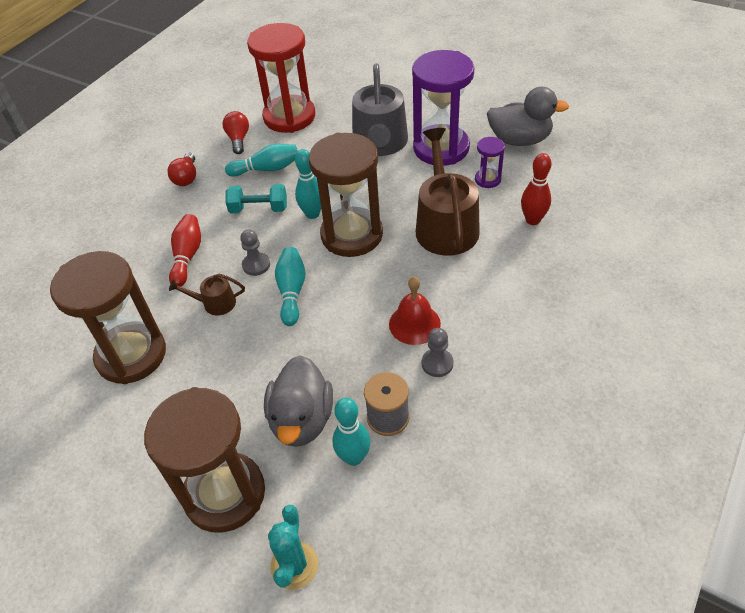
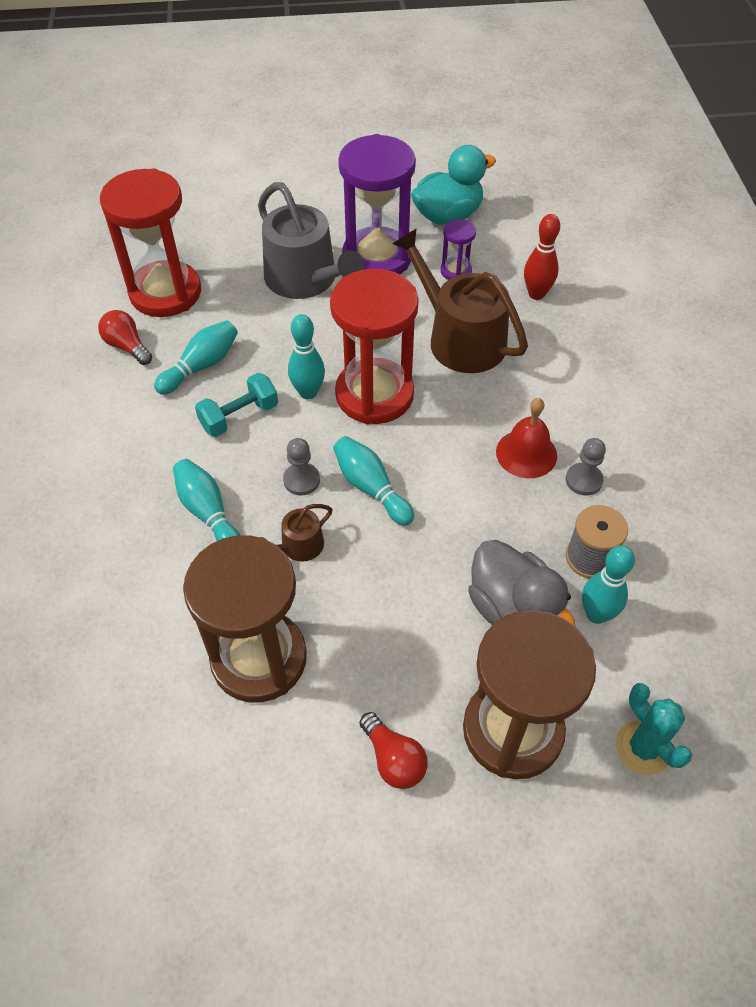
camera: 40 degrees left, 5 degrees up
red light bulb [167,153,196,186] -> red light bulb moved to [359,712,428,789]
red bowling pin [169,214,201,287] -> turquoise bowling pin [173,459,240,541]
brown hourglass [309,133,383,257] -> red hourglass [330,269,419,424]
grey duck [487,87,569,146] -> turquoise duck [411,145,496,225]

